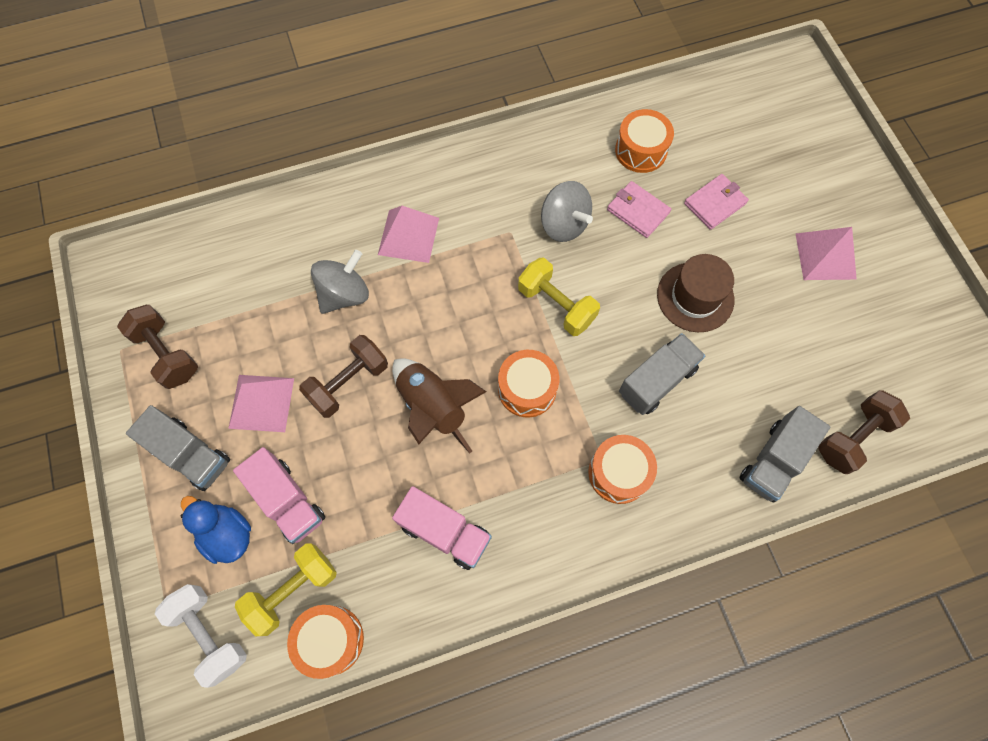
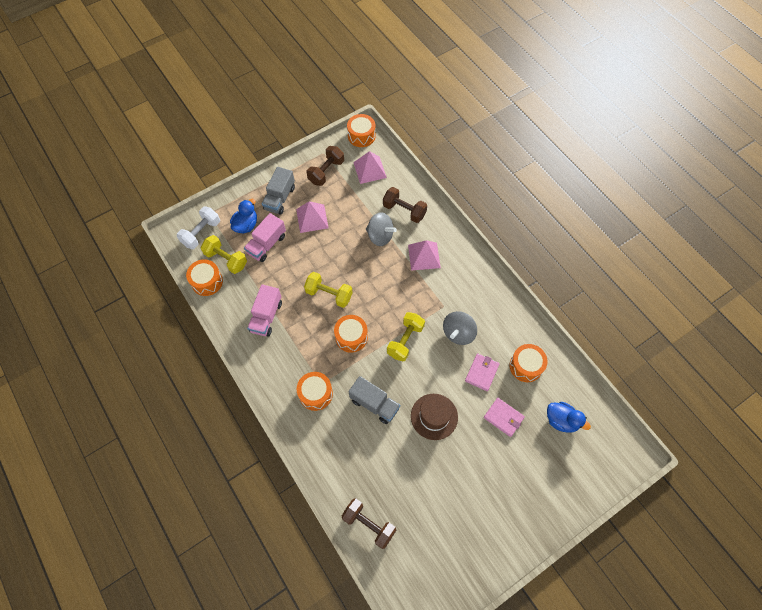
camera: 75 degrees right, 5 degrees down
brown dumbbell [299,335,388,418] -> brown dumbbell moved to [383,187,427,223]
brown rocket [392,358,486,454] -> yellow dumbbell [304,272,353,308]
grey truck [740,406,830,502] -> none
pink pyramid [796,227,857,280] -> pink pyramid moved to [353,151,387,184]
none -> orange drum [347,114,376,147]
none -> blue duck [547,402,591,433]

